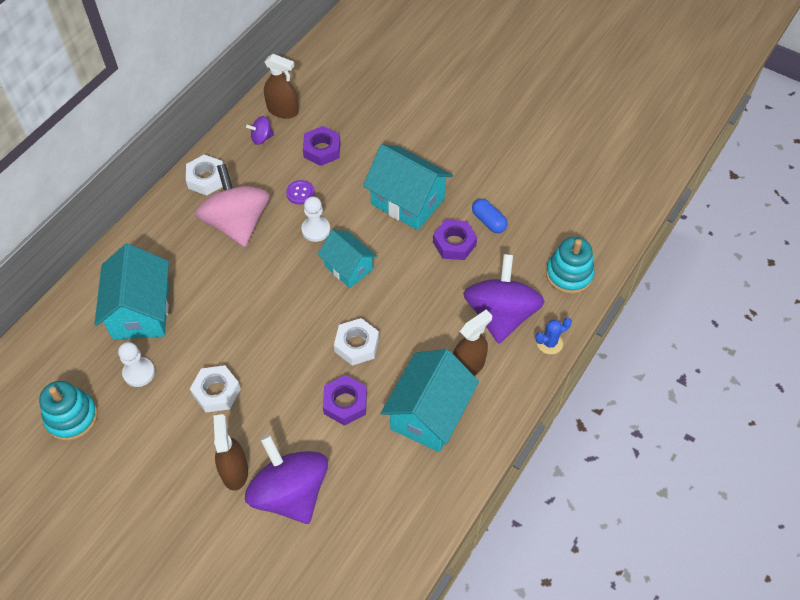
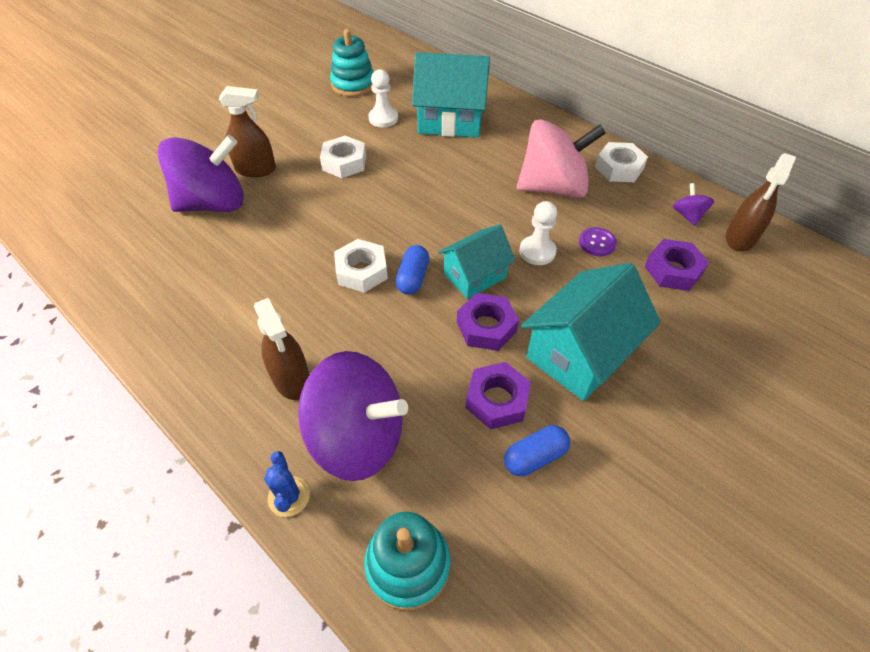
camera: 100 degrees right, 5 degrees down
purple nut [323,375,367,426] -> purple nut moved to [457,293,519,351]
turquoise house [381,349,479,452] -> none
none -> blue capsule [396,245,429,295]

